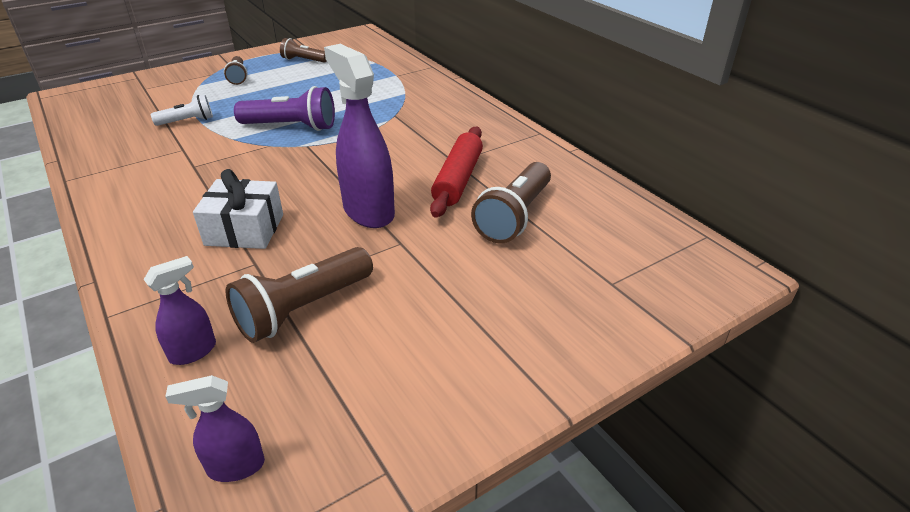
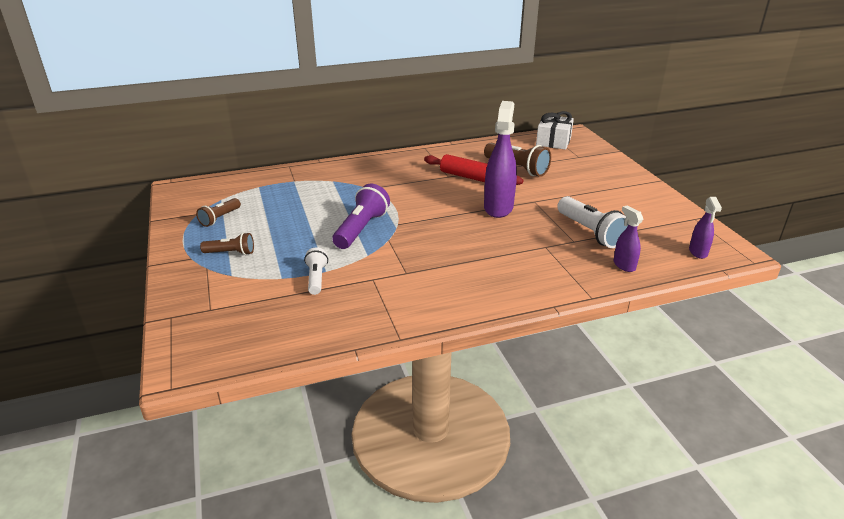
camera: 75 degrees left, 5 degrees down
white gift [193,169,283,249] -> white gift moved to [536,111,574,150]
brown flashlight [225,247,373,343] -> white flashlight [557,196,628,248]
purple spray bottle [324,44,395,228] -> purple spray bottle turned 120 degrees clockwise [484,101,517,218]

